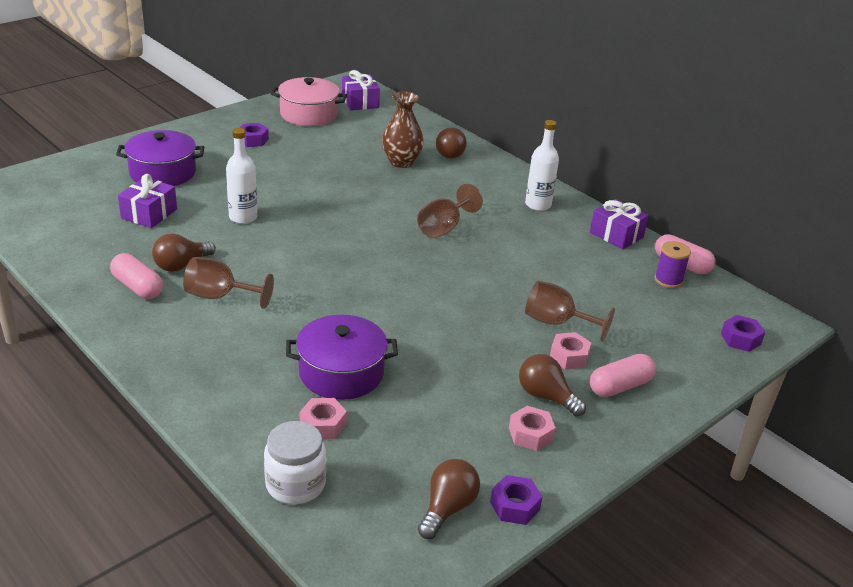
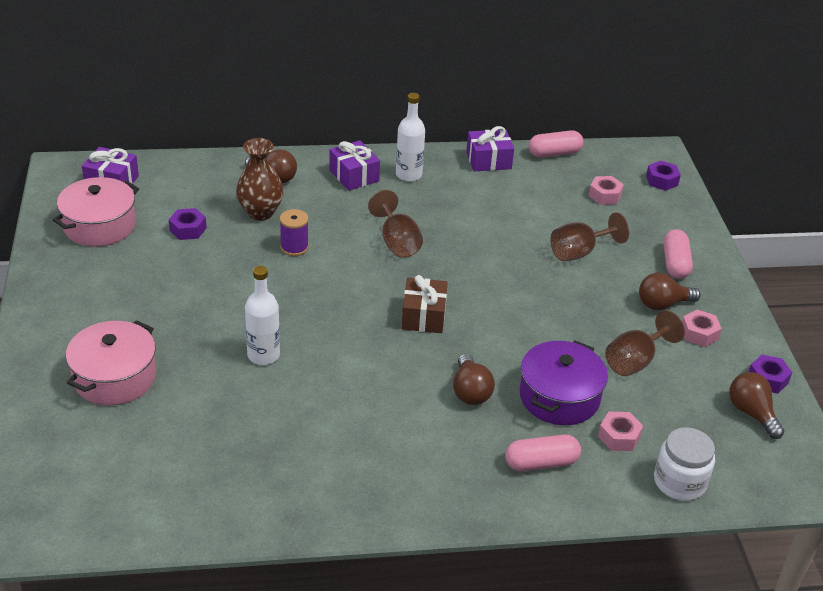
camera: 55 degrees left, 5 degrees up
pink capsule [110,253,163,299] -> pink capsule moved to [505,435,581,471]
purple pot [116,130,204,186] -> pink pot [66,320,156,405]
purple gift [118,174,177,228] -> purple gift moved to [329,140,380,191]
brown light bulb [152,233,216,272] -> brown light bulb moved to [453,354,495,405]
brown goblet [183,257,274,309] -> brown goblet moved to [606,310,685,376]
purple nut [239,123,269,147] -> purple nut moved to [169,208,207,240]
pink nut [550,332,591,369] -> pink nut moved to [589,176,624,205]
purple spool [654,241,691,288] -> purple spool moved to [280,209,309,256]
none -> brown gift [401,275,448,333]

